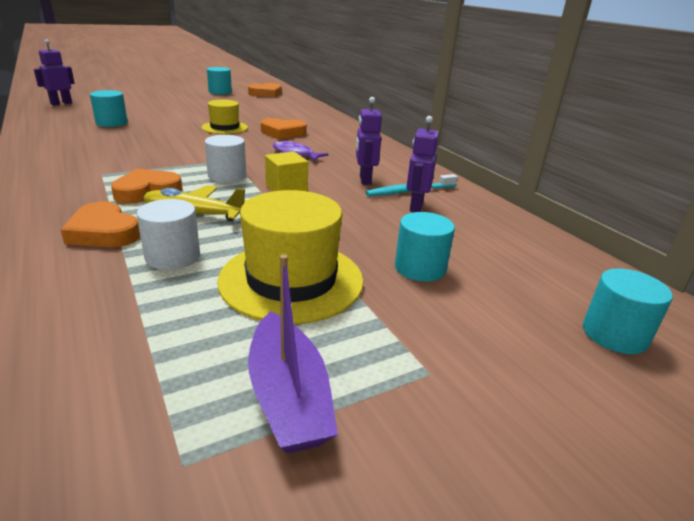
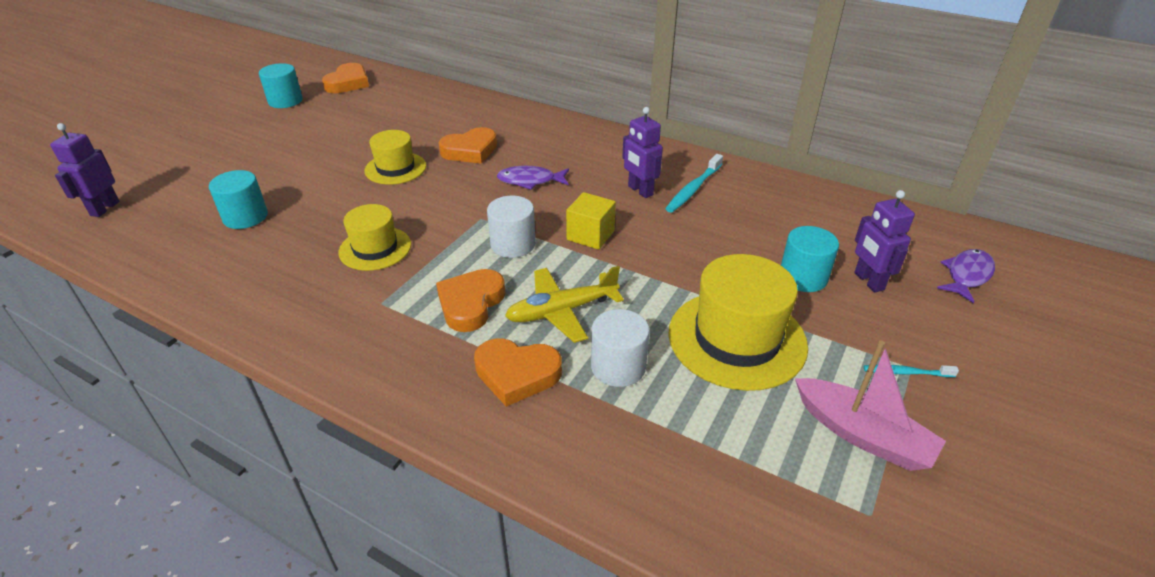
camera: 30 degrees left, 10 degrees up
purple boat [248,254,338,454] -> pink boat [795,340,946,471]
purple robot [407,116,439,212] -> purple robot moved to [854,190,915,293]
turquoise cylinder [583,268,673,354] -> purple fish [937,249,995,303]
none -> yellow hat [338,204,411,271]
none -> turquoise toothbrush [864,365,959,377]

